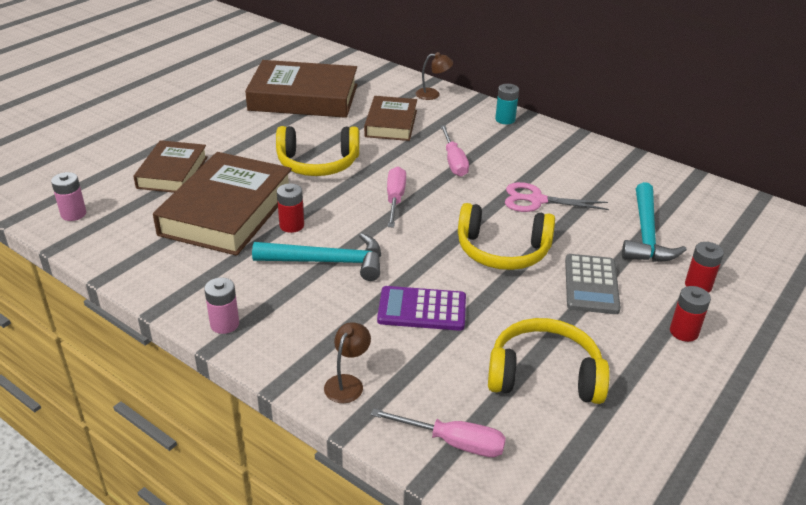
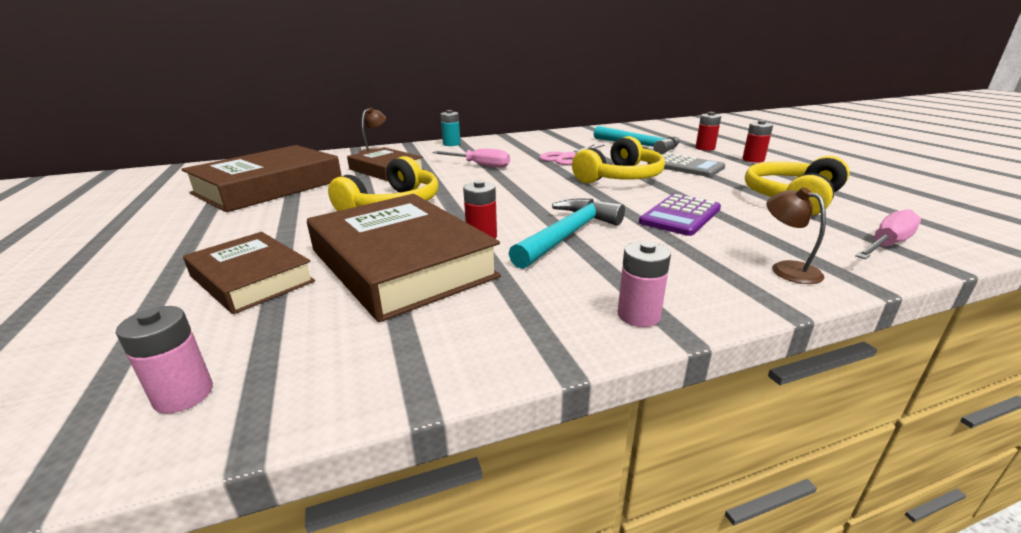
camera: 55 degrees left, 10 degrees down
pink screwdriver [387,167,406,228] -> none

